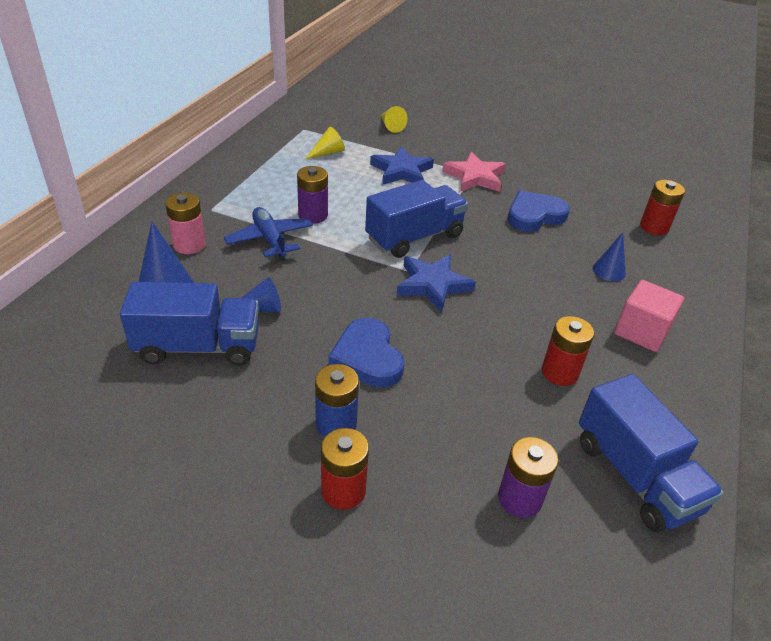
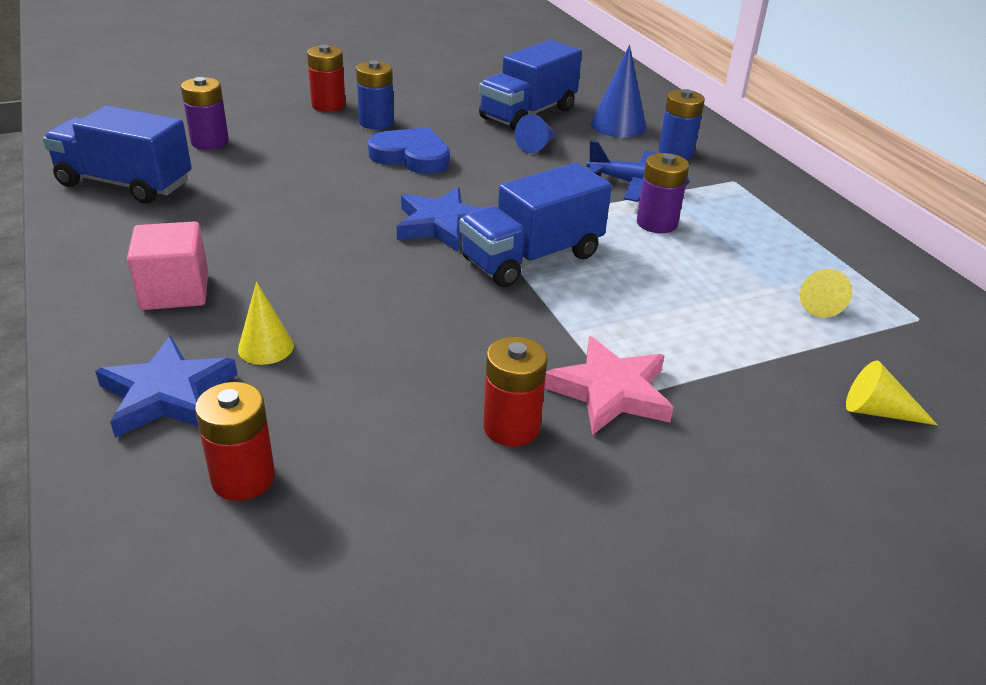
camera: 135 degrees right, 5 degrees down
pink battery [165,193,206,254] -> blue battery [658,89,705,159]
blue truck [365,180,468,258] -> blue truck turned 45 degrees clockwise [459,163,612,287]
blue star [370,147,434,185] -> blue star moved to [95,336,237,438]
blue heart [508,190,570,232] -> none
red battery [542,316,594,386] -> red battery moved to [483,337,547,446]
blue cone [593,233,626,281] -> yellow cone [238,282,294,365]

